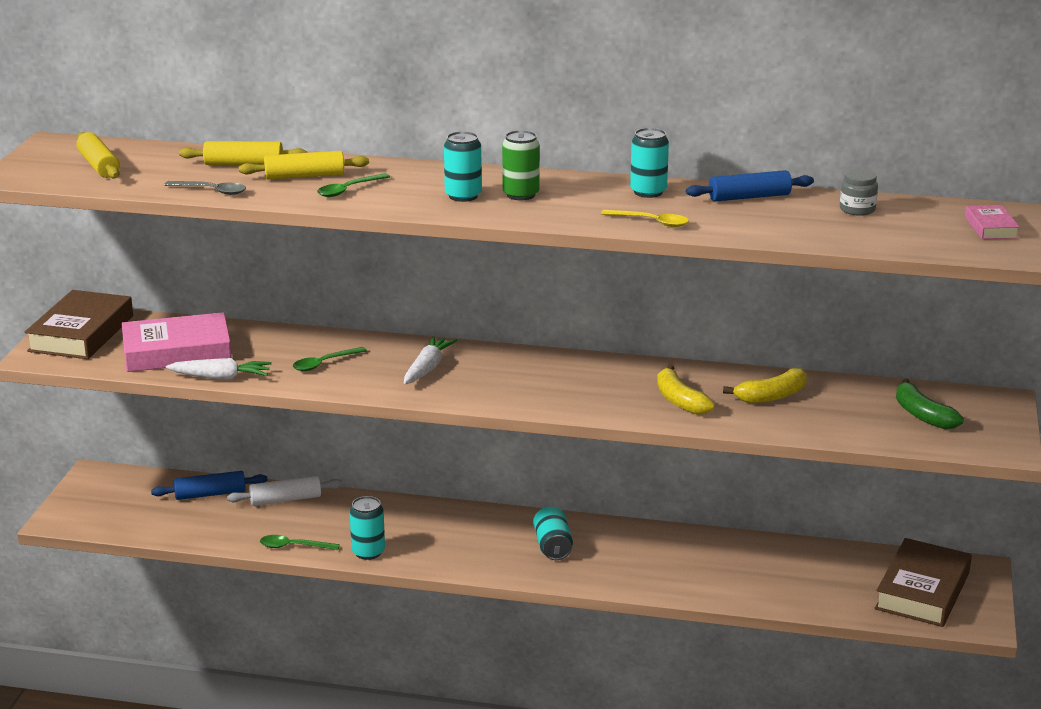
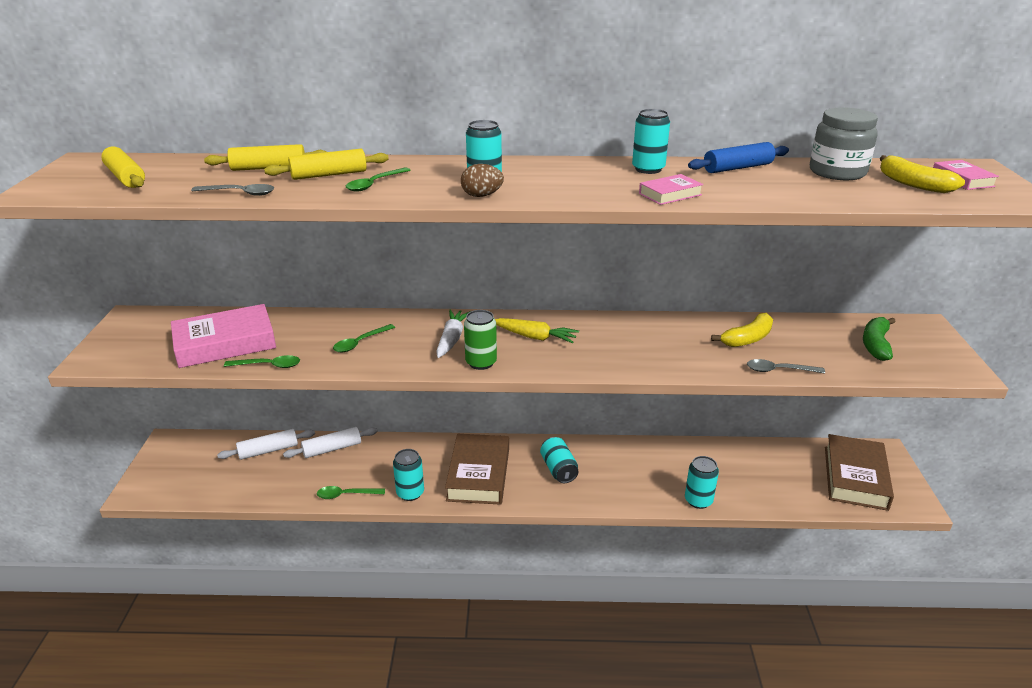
camera: 10 degrees left, 5 degrees up
brown book [25,290,133,359] -> brown book moved to [445,434,509,505]
blue rolling pin [151,471,268,500] -> white rolling pin [217,429,315,460]
white carrot [166,358,272,380] -> green spoon [224,355,300,368]
green can [502,130,540,200] -> green can moved to [464,310,497,370]
yellow spoon [601,209,689,227] -> pink book [639,174,703,205]
yellow banana [657,365,715,415] -> yellow banana moved to [880,155,965,193]
grey jar [840,169,878,216] -> grey jar [810,107,878,180], size x1.74
green banana [896,379,964,429] -> green banana turned 60 degrees clockwise [863,317,896,361]
none -> brown egg [461,164,504,197]
none -> yellow carrot [495,318,579,343]
none -> turquoise can [685,456,719,509]
none -> grey spoon [747,359,825,373]

